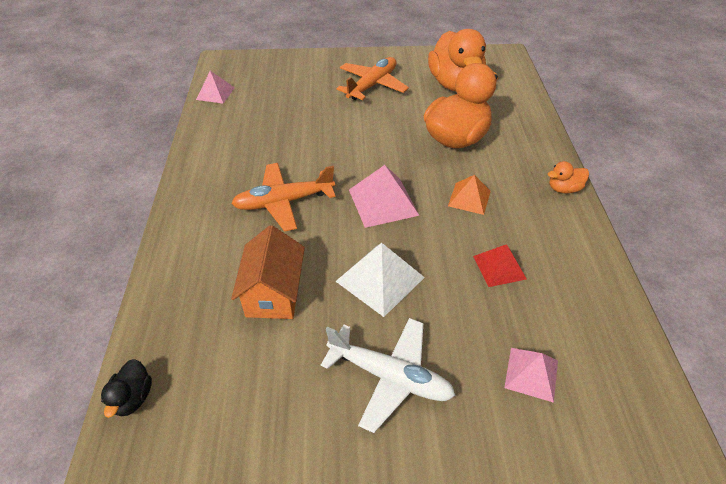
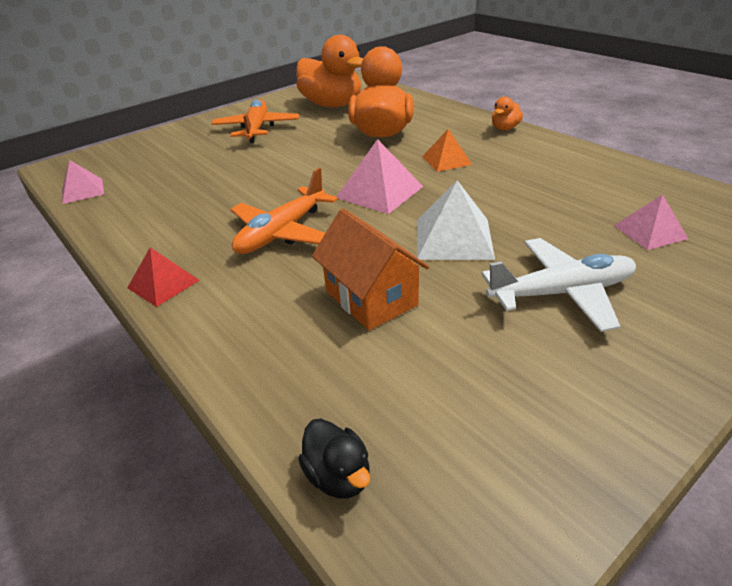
camera: 35 degrees left, 10 degrees down
red pyramid [473,244,527,287] -> red pyramid moved to [127,247,200,307]

